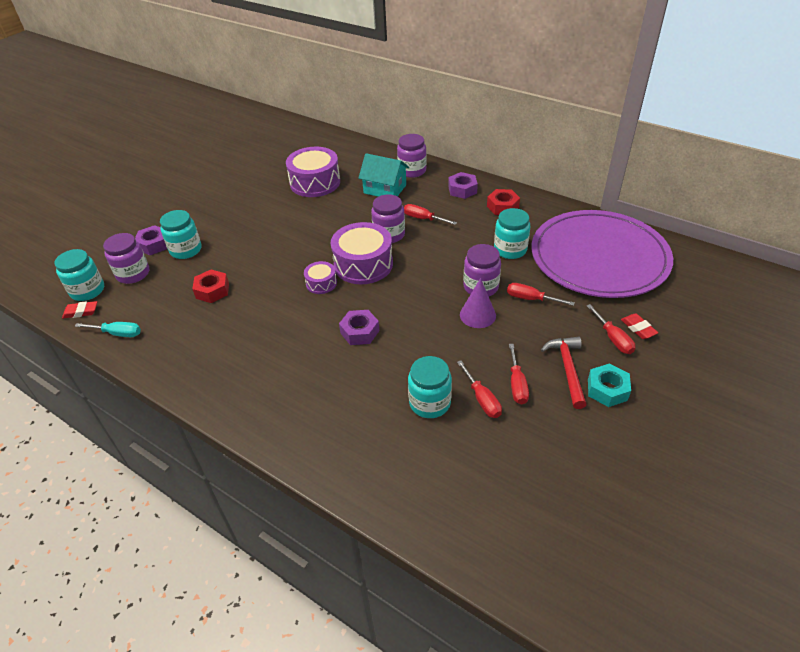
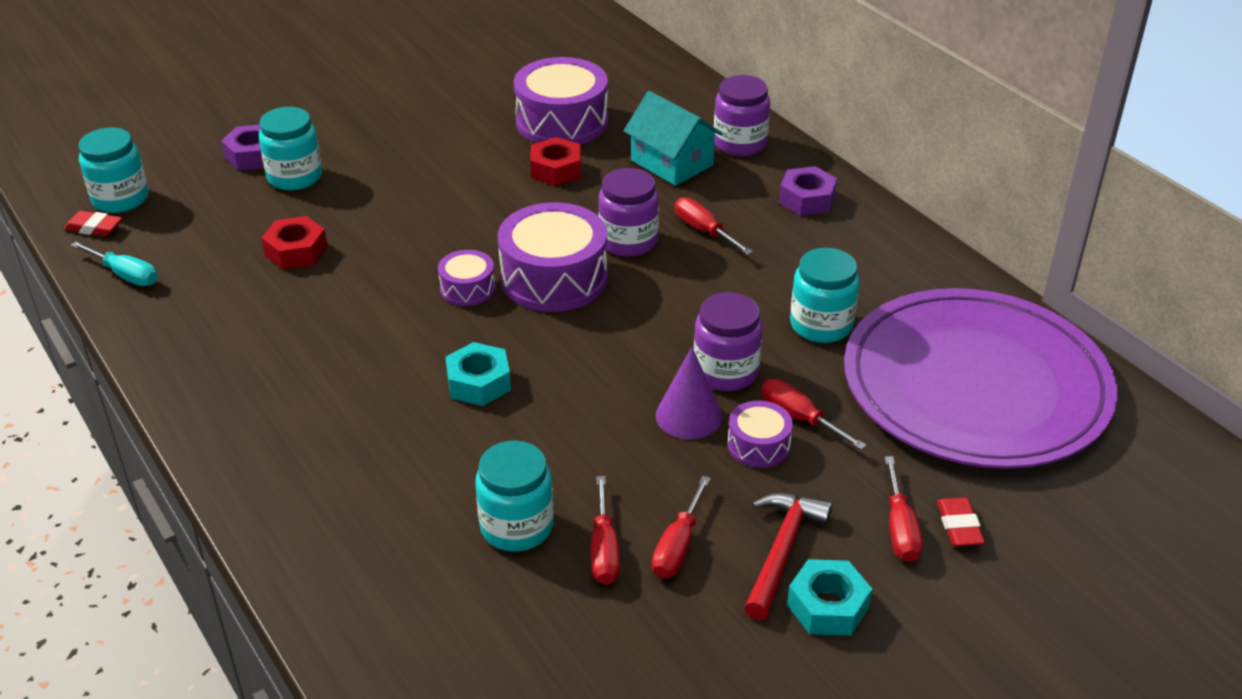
camera: 20 degrees right, 5 degrees down
purple jar [103,233,149,284] -> none
purple nut [339,310,379,345] -> turquoise nut [445,342,511,406]
red nut [487,189,520,215] -> red nut moved to [530,137,581,186]
none -> purple drum [727,401,793,468]

